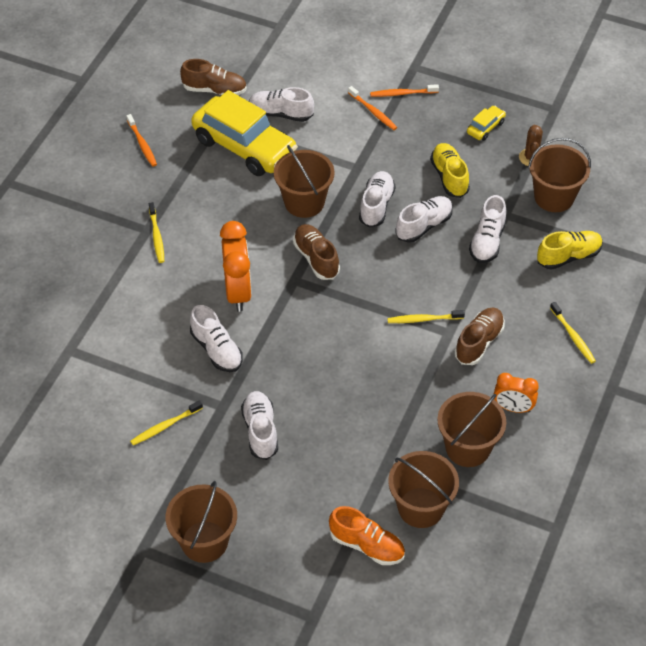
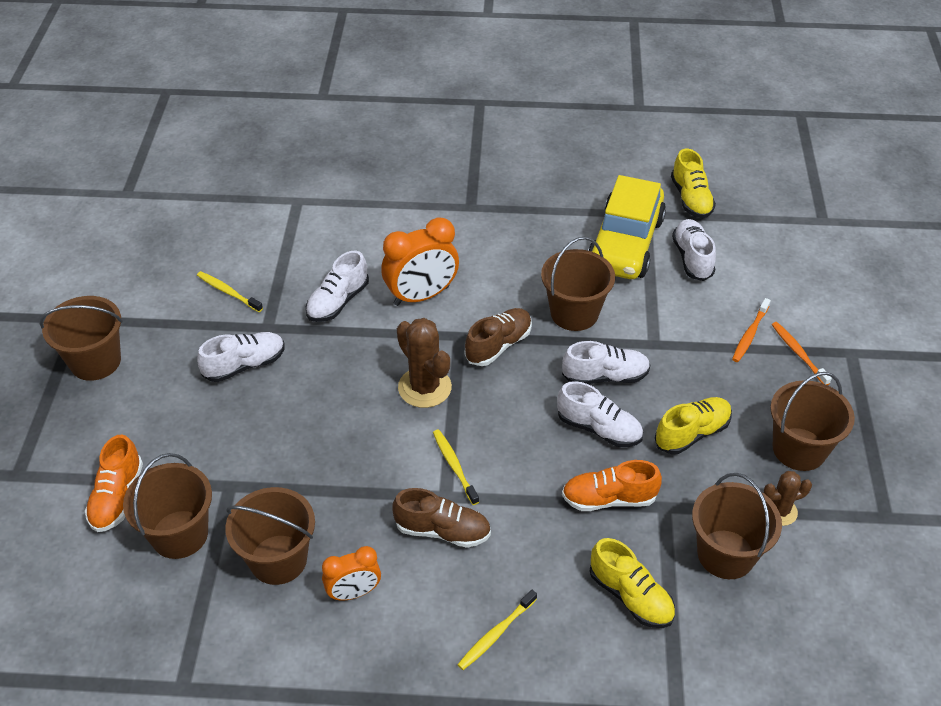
camera: 70 degrees right, 5 degrees down
orange toothbrush [127,114,157,167] -> none
yellow toothbrush [149,202,164,263] -> none
brown shoe [180,59,247,95] -> yellow shoe [671,149,716,218]
yellow car [467,106,506,141] -> brown bucket [770,372,855,471]
white shoe [469,195,507,263] -> orange shoe [562,460,662,511]
orange clock [494,373,539,413] -> orange clock turned 105 degrees counterclockwise [322,546,381,601]
none -> brown cactus [397,318,452,408]

